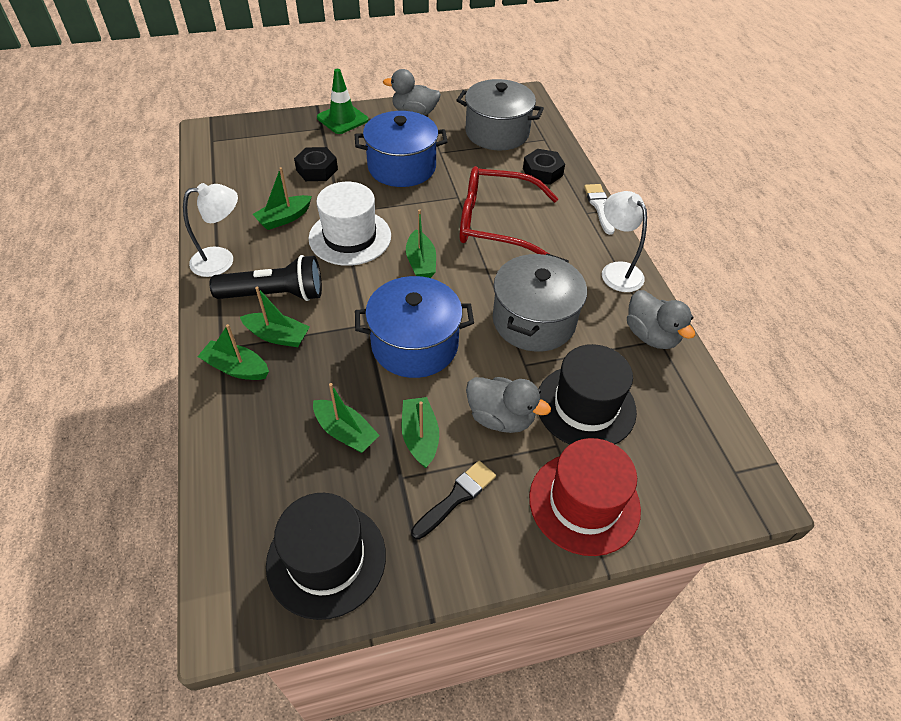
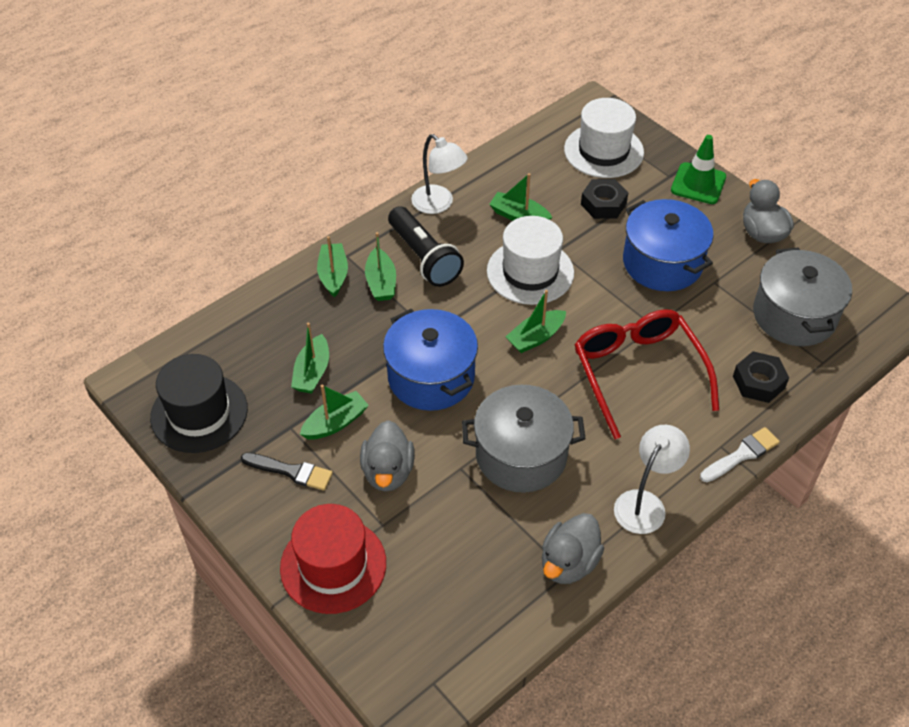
camera: 65 degrees right, 0 degrees up
black hat [539,344,637,445] -> none
none -> white hat [564,98,644,178]

